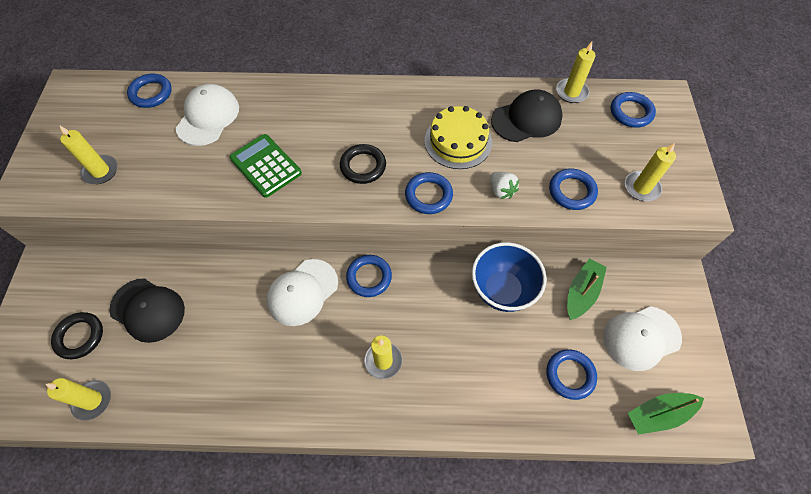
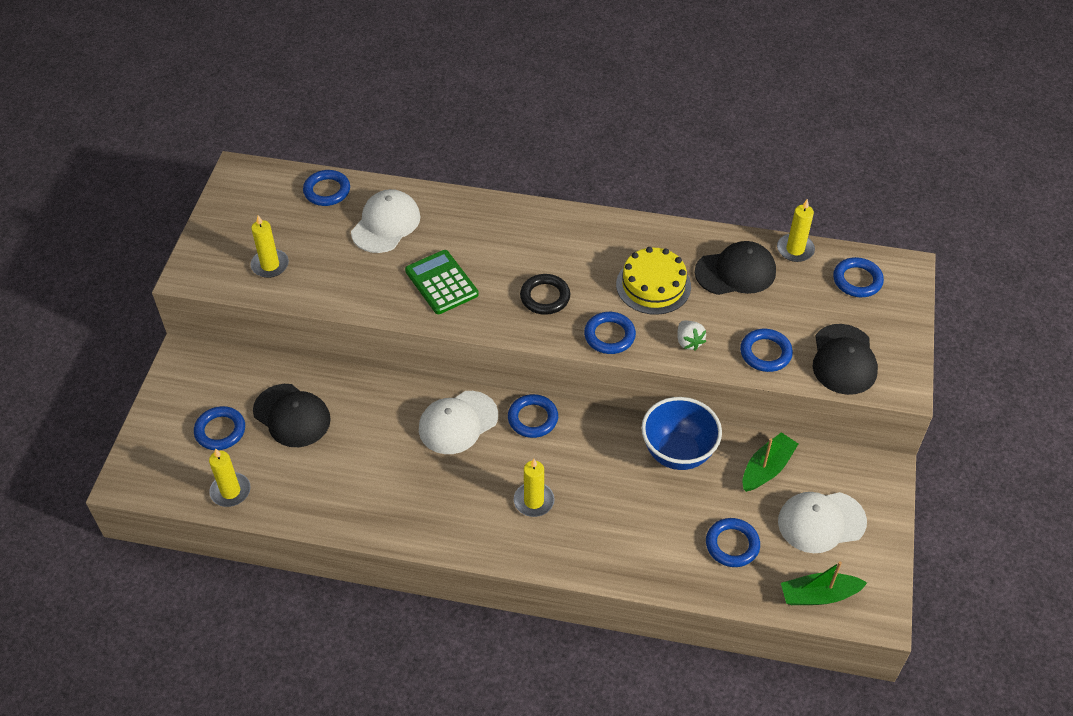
camera: 10 degrees right, 10 degrees down
black ring [51,312,103,359] -> blue ring [194,406,245,450]
yellow candle [625,143,676,201] -> black cap [813,324,878,395]

